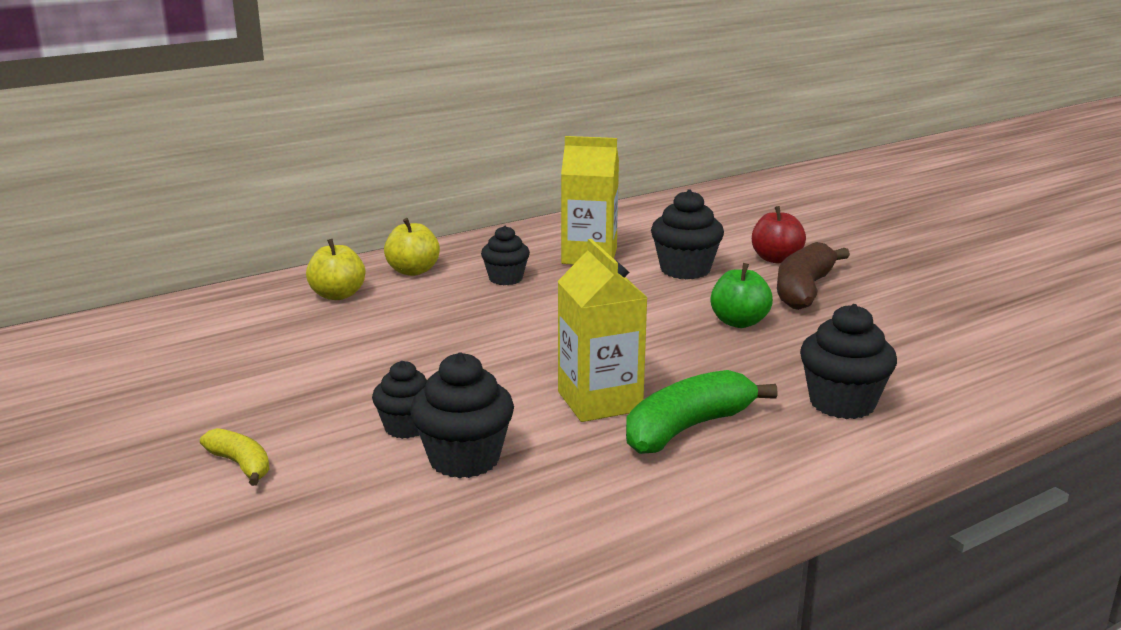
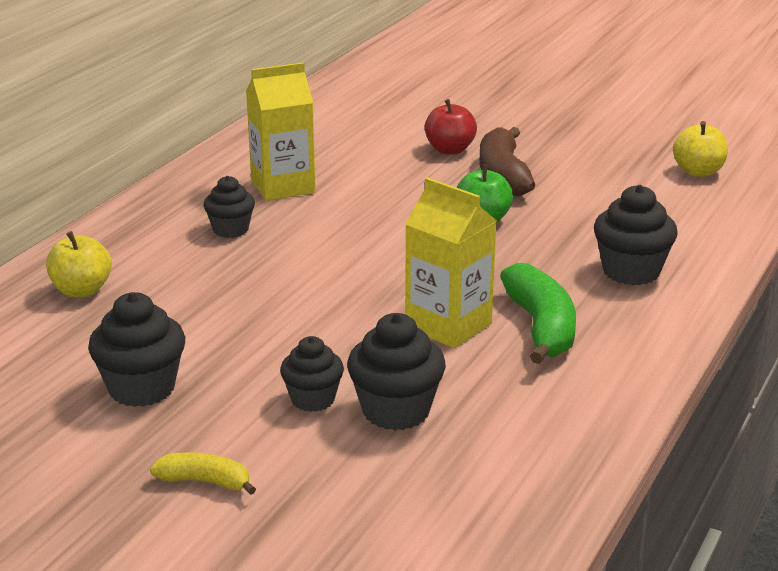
camera: 30 degrees left, 5 degrees up
yellow apple [384,218,440,276] -> yellow apple moved to [673,121,728,177]
green banana [626,370,777,454] -> green banana turned 150 degrees clockwise [500,263,576,364]
black cupcake [651,189,724,279] -> black cupcake moved to [88,292,185,407]

